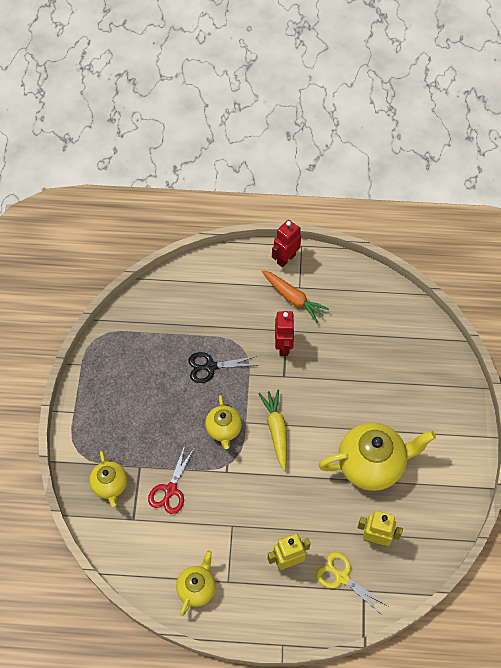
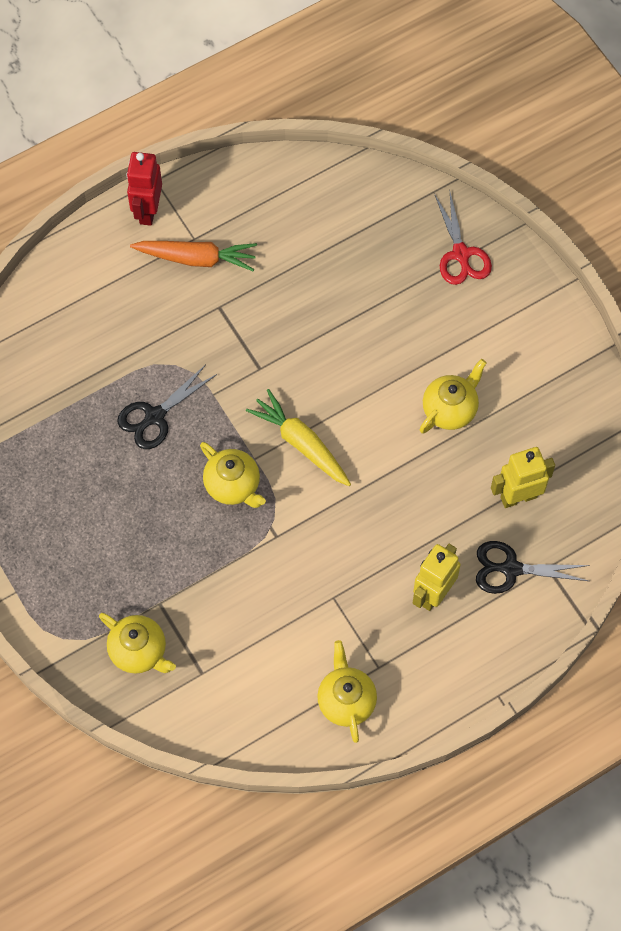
camera: 35 degrees left, 5 degrees up
red scissors [148,445,194,514] -> red scissors moved to [434,192,492,285]
red robot [275,311,295,356] -> none
yellow scissors [316,552,388,615] -> black scissors [476,541,590,594]
yellow teapot [319,422,436,491] -> yellow teapot [419,359,487,434], size x0.55

